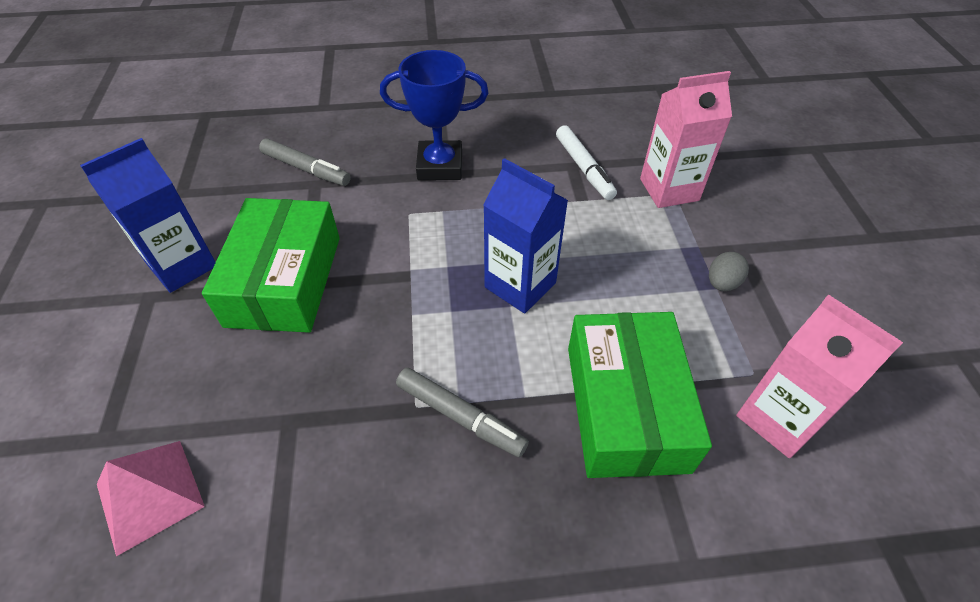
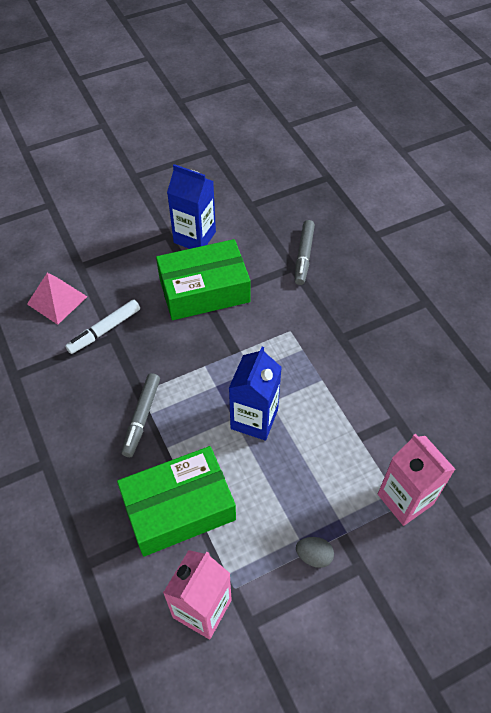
camera: 70 degrees right, 5 degrees up
blue trophy [380,50,488,180] -> none
white marker [556,125,617,200] -> white marker moved to [65,299,140,354]

